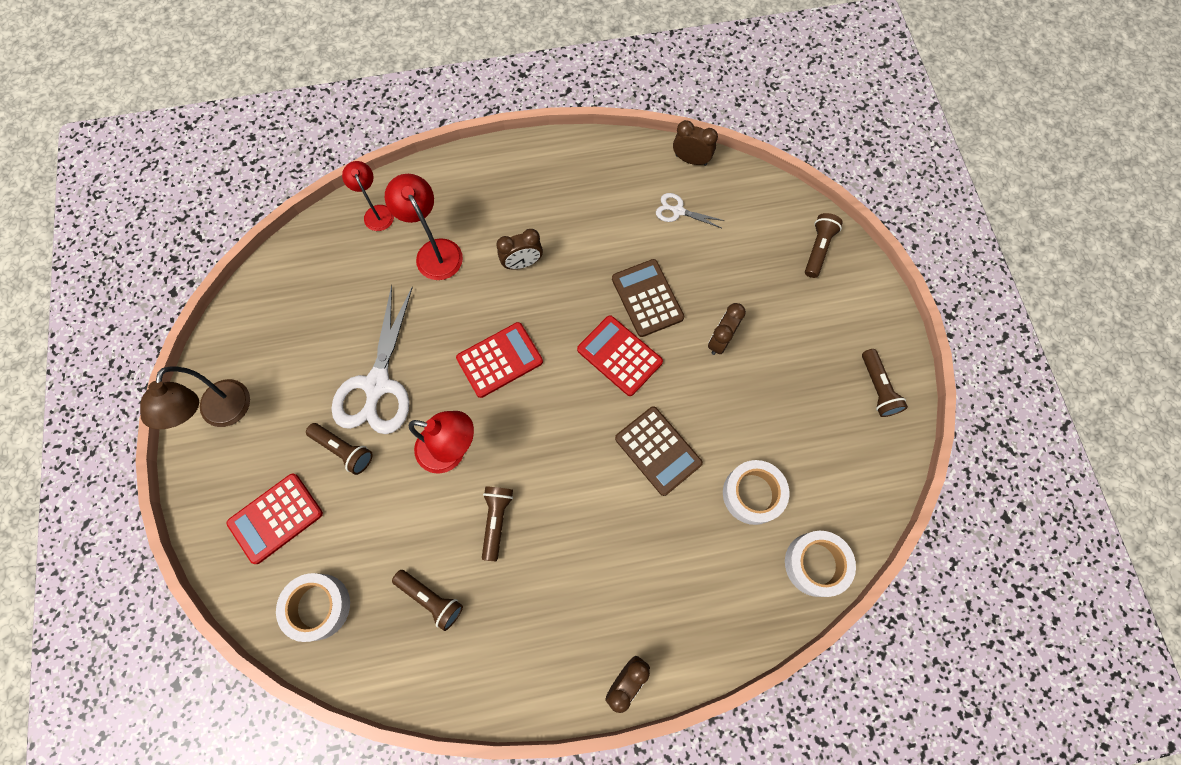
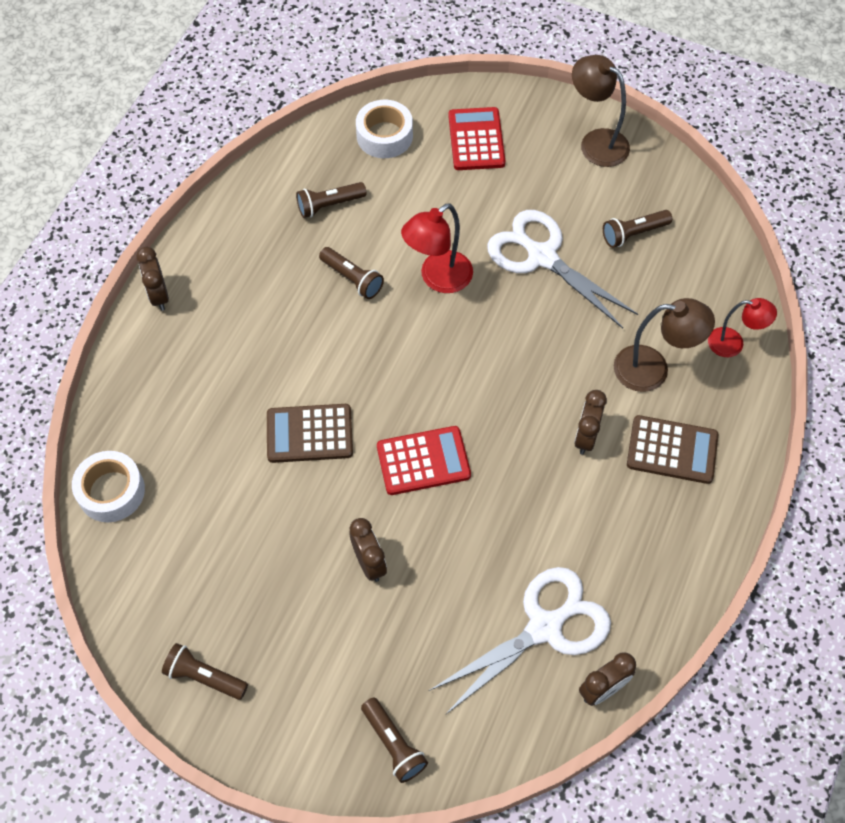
camera: 125 degrees right, 10 degrees down
brown flashlight [306,423,373,475] -> brown flashlight moved to [603,210,672,248]
red lamp [385,174,463,280] -> brown lamp [614,298,715,392]
red calculator [456,322,543,398] -> none
brown calculator [612,259,684,337] -> brown calculator moved to [627,415,718,484]
white scissors [656,193,725,228] -> white scissors [429,567,611,715], size x2.13
white tape [723,460,789,525] -> none

